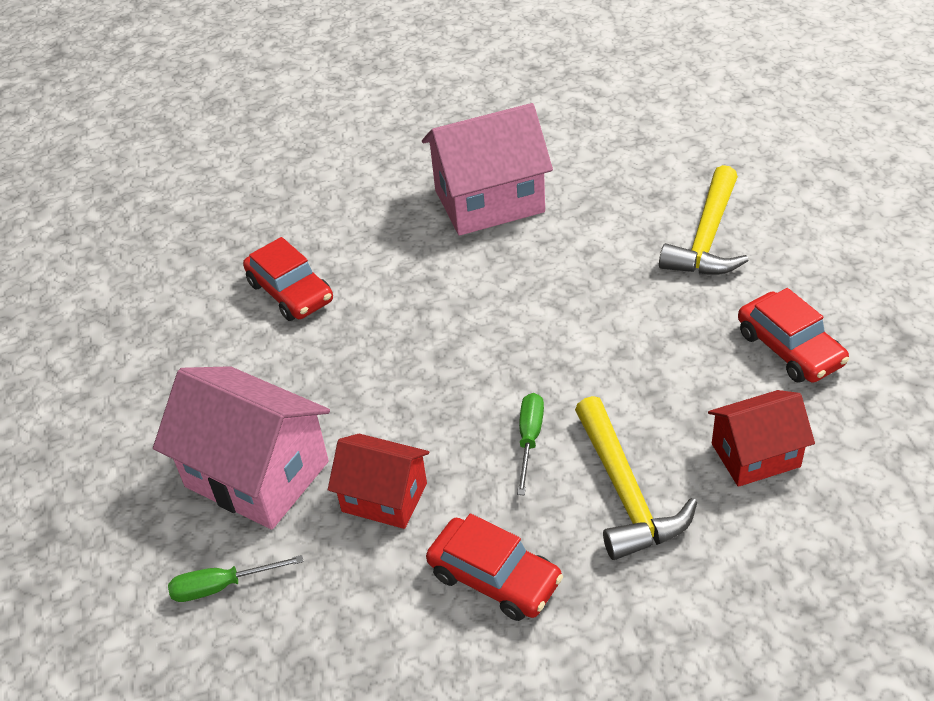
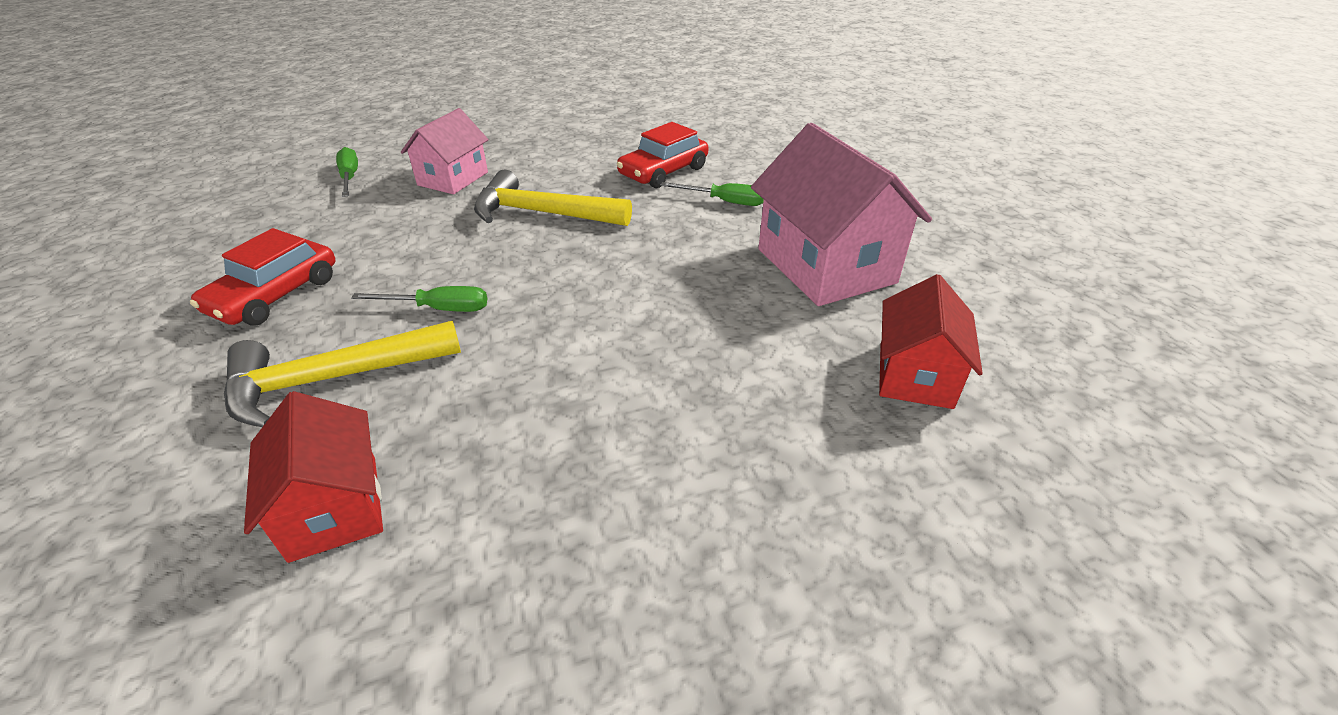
camera: 80 degrees right, 5 degrees down
pink house [153,366,330,530] -> pink house [401,108,489,194], size x0.60
red house [328,434,429,529] -> red house moved to [879,274,983,409]
yellow hammer [659,165,749,275] -> yellow hammer moved to [474,170,632,226]
red car [738,288,849,383] -> none
none -> green screwdriver [660,182,764,206]

